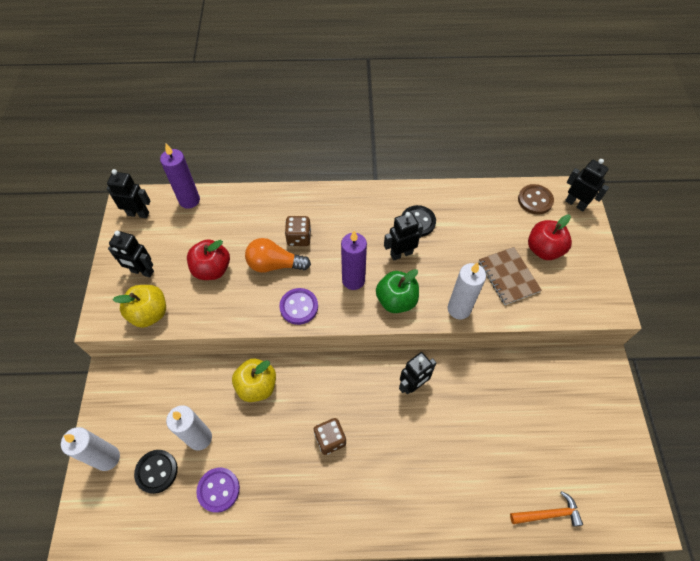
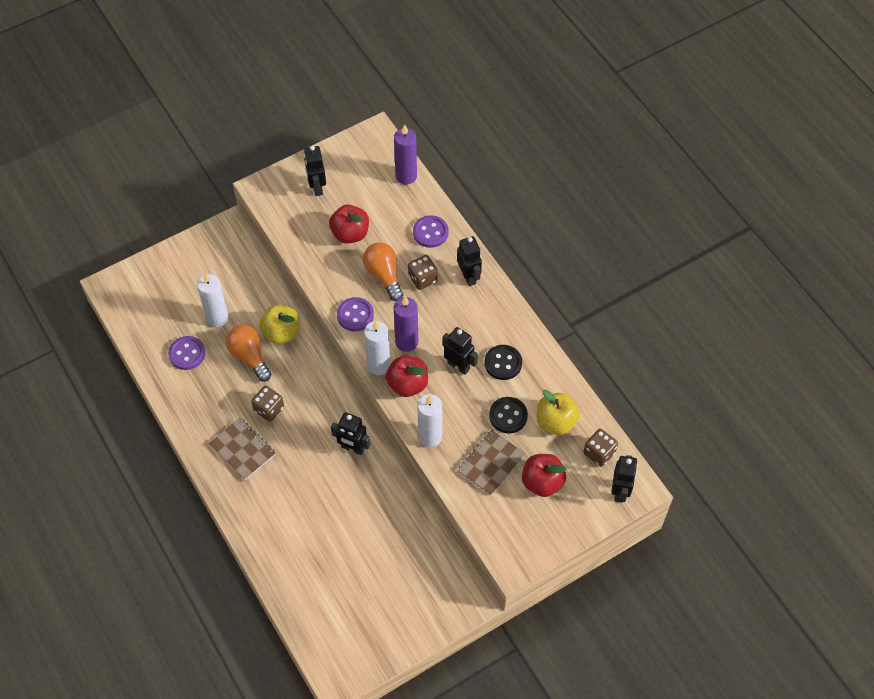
camera: 60 degrees right, 0 degrees up
white candle [61,427,120,471] -> white candle moved to [364,320,390,375]
black robot [107,169,151,218] -> black robot moved to [457,236,482,286]
yellow apple [113,285,166,328] -> yellow apple moved to [537,390,580,435]
black button [134,450,178,494] -> black button moved to [489,397,528,433]
green apple [376,269,419,313] -> red apple [386,356,428,397]
orange hammer [510,491,583,527] -> none
brown button [518,184,554,215] -> brown dice [583,429,618,467]
none -> brown notebook [209,418,276,480]
none -> orange light bulb [226,325,271,382]
none -> purple button [413,215,449,248]

